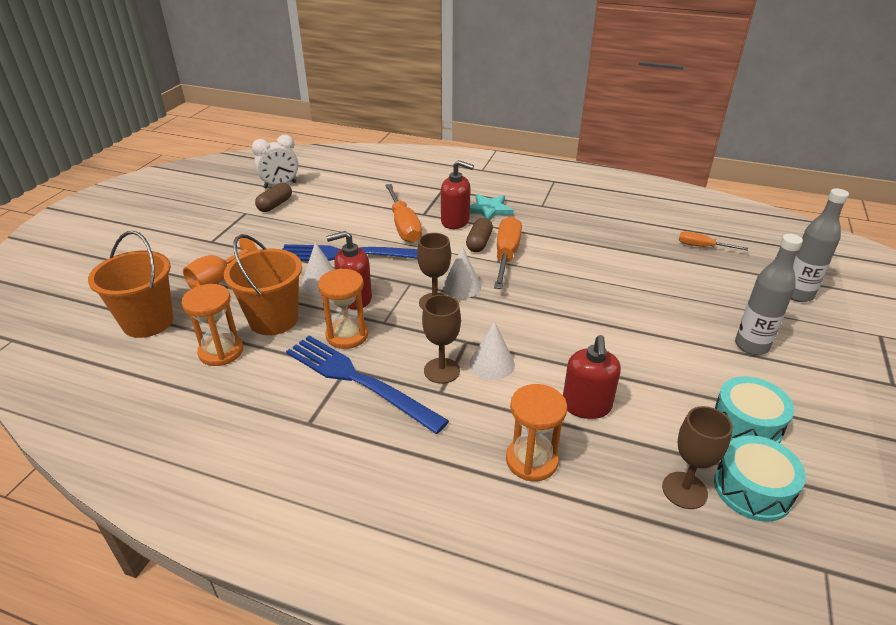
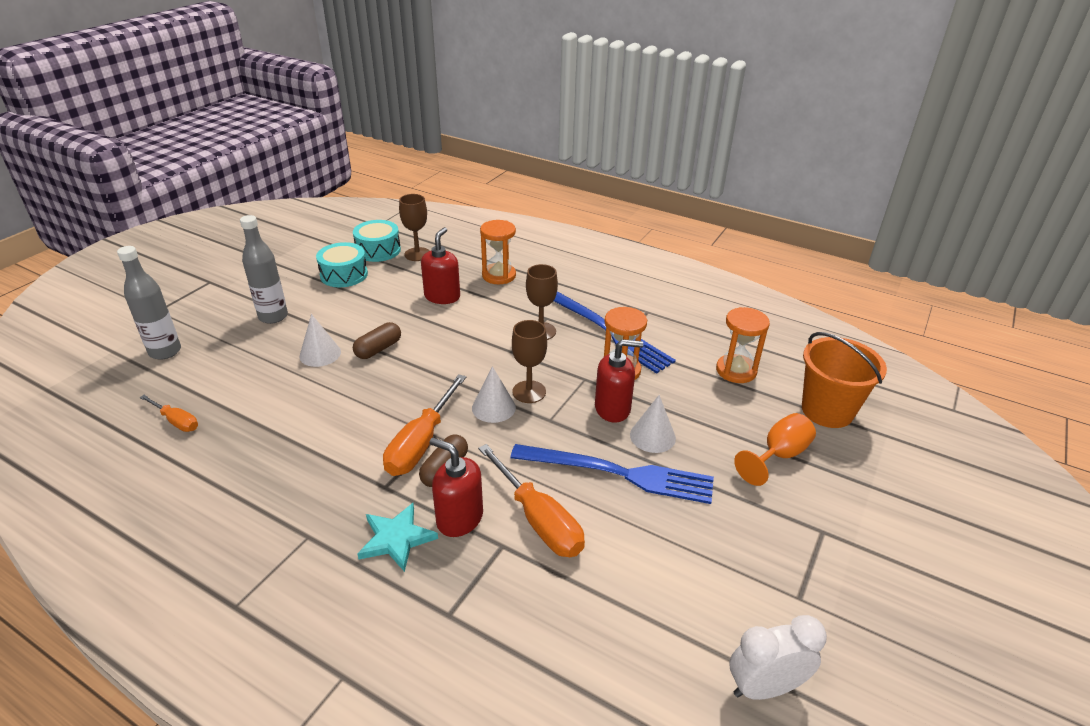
camera: 170 degrees left, 0 degrees up
orange bucket [224,234,302,335] -> none
brown capsule [255,183,292,212] -> brown capsule moved to [353,322,401,359]
orange screwdriver [385,184,422,243] -> orange screwdriver turned 150 degrees clockwise [478,444,585,557]
white cone [470,321,515,380] -> white cone moved to [299,314,341,367]

